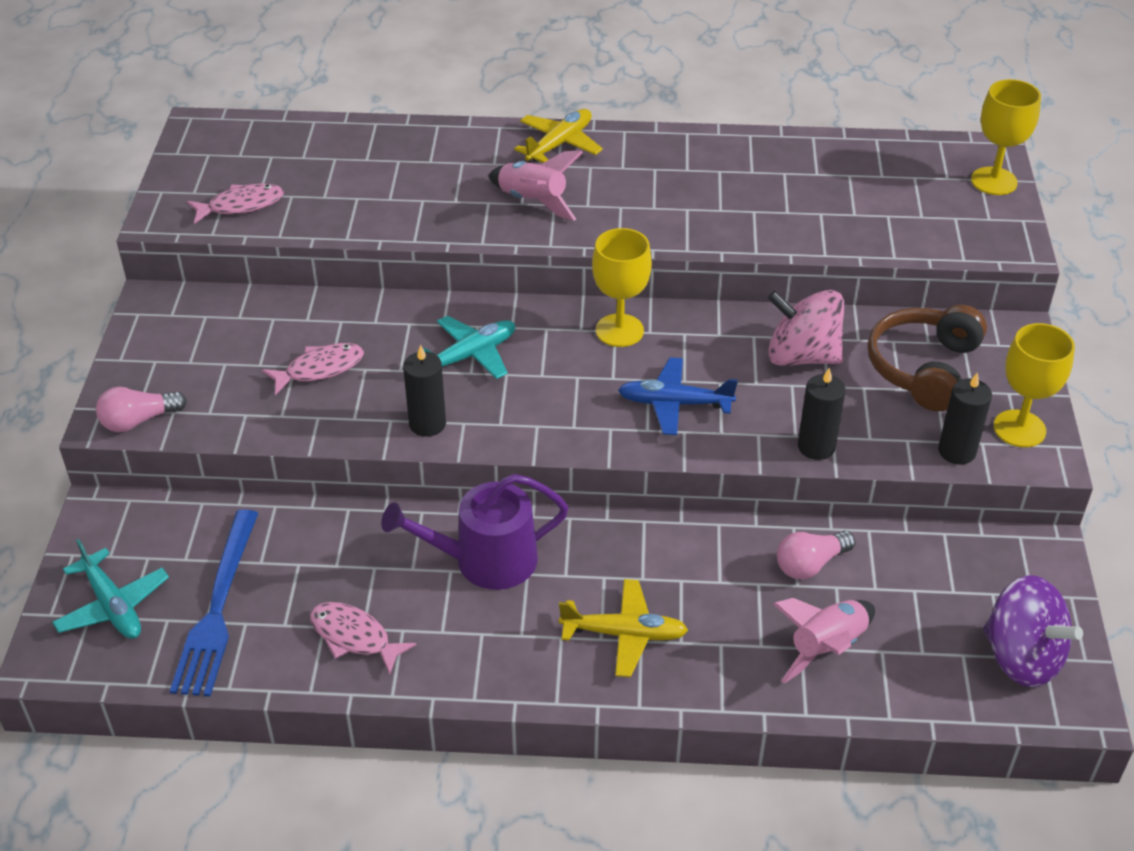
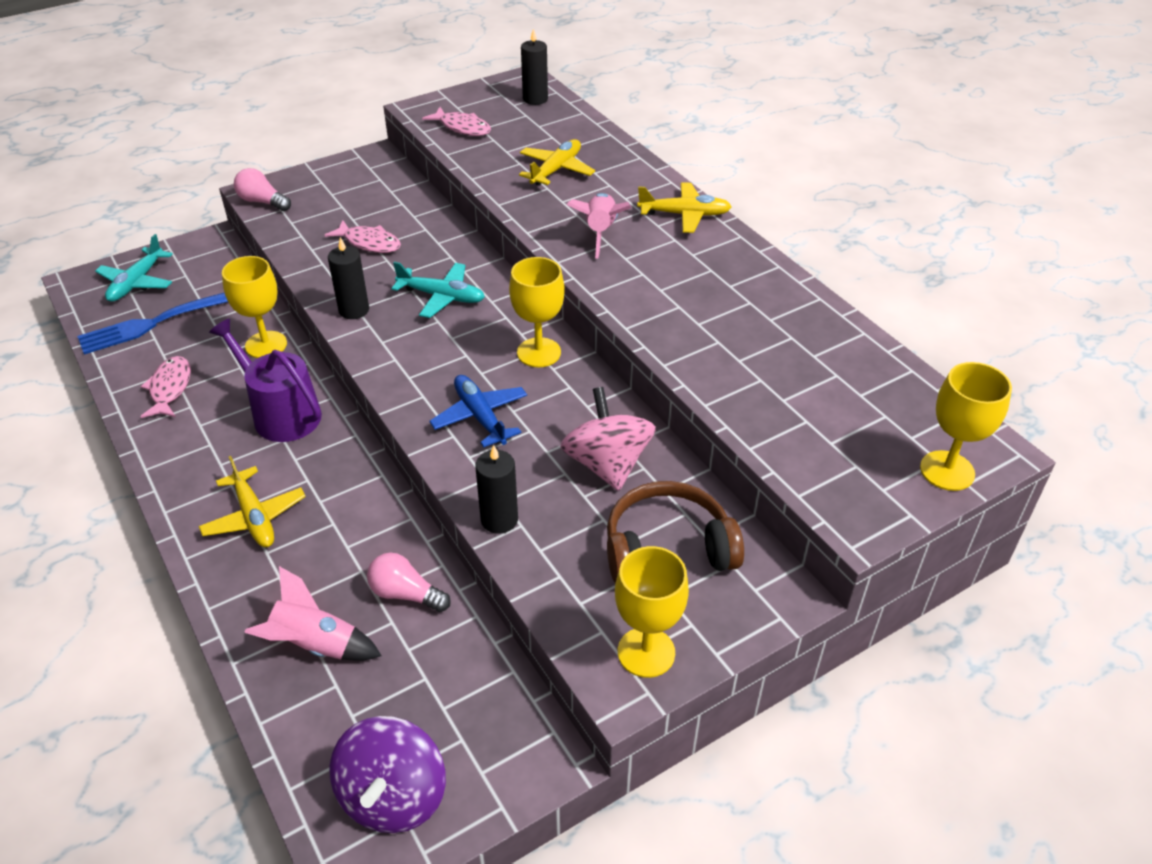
camera: 55 degrees right, 0 degrees up
black candle [938,372,992,465] -> black candle moved to [521,29,548,105]
none -> yellow goblet [222,256,287,358]
none -> yellow plane [519,139,595,186]

